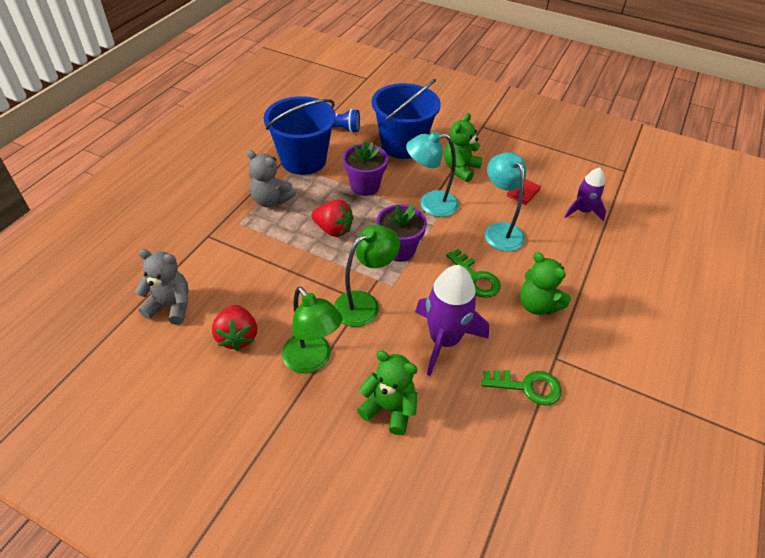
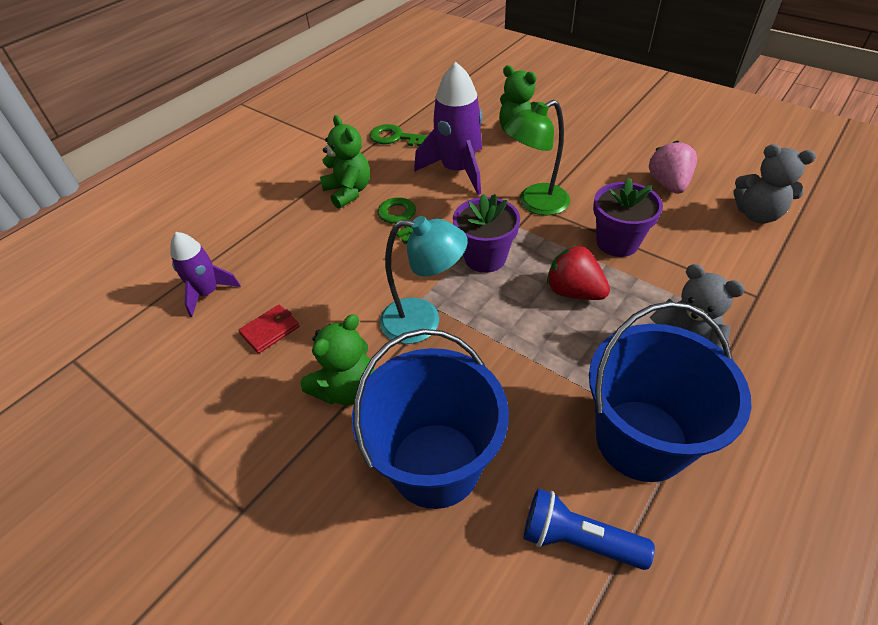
camera: 165 degrees left, 0 degrees up
red strawberry [212,305,257,351] -> pink strawberry [649,140,697,194]
green lamp [282,287,342,373] -> none
purple flower pot [343,141,388,196] -> purple flower pot moved to [593,177,663,257]
turquoise lamp [484,152,526,251] -> none

